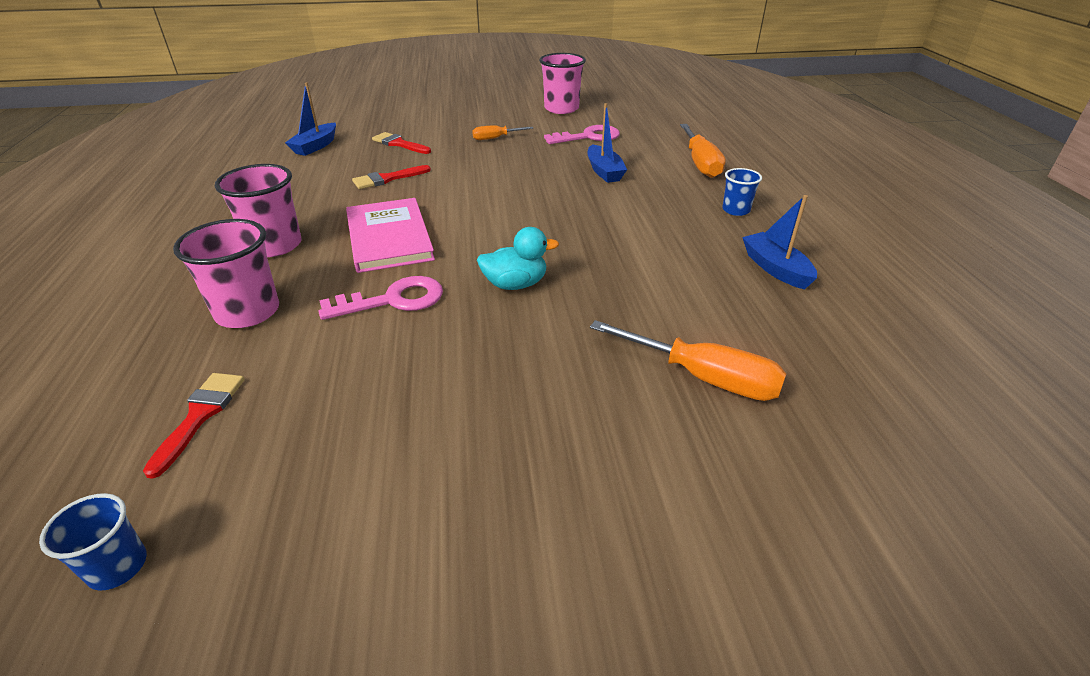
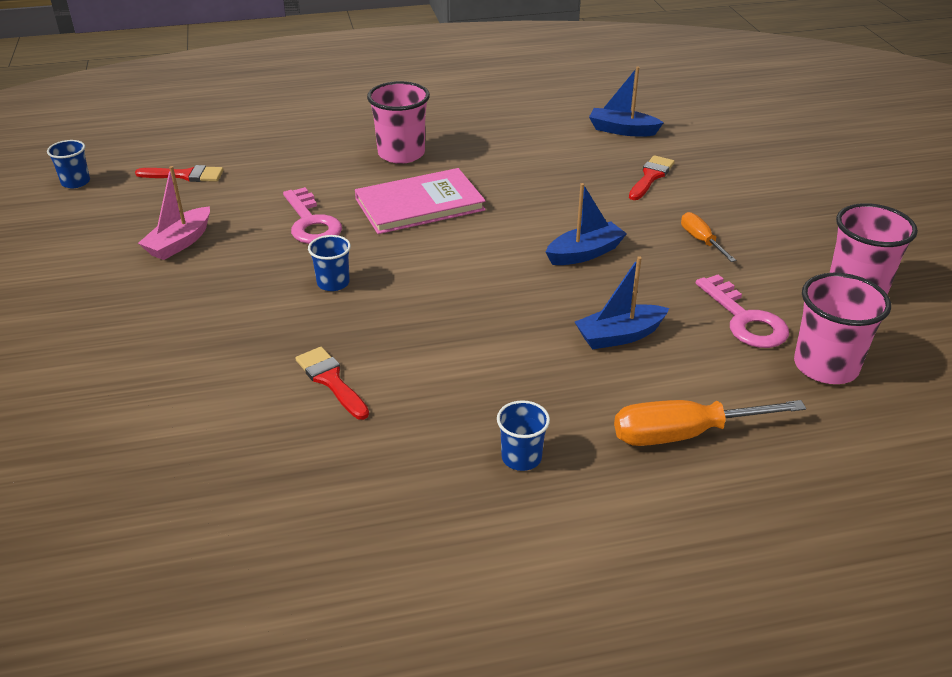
camera: 85 degrees right, 0 degrees up
pink cup [173,219,279,328] -> pink cup moved to [794,273,891,384]
red brush [352,165,431,189] -> red brush moved to [295,347,369,420]
turquoise duck [477,227,559,290] -> blue cup [308,235,351,291]
orange screwdriver [590,320,786,401] -> none
blue boat [742,195,817,289] -> blue boat moved to [546,183,627,265]
none -> pink boat [138,166,210,260]

